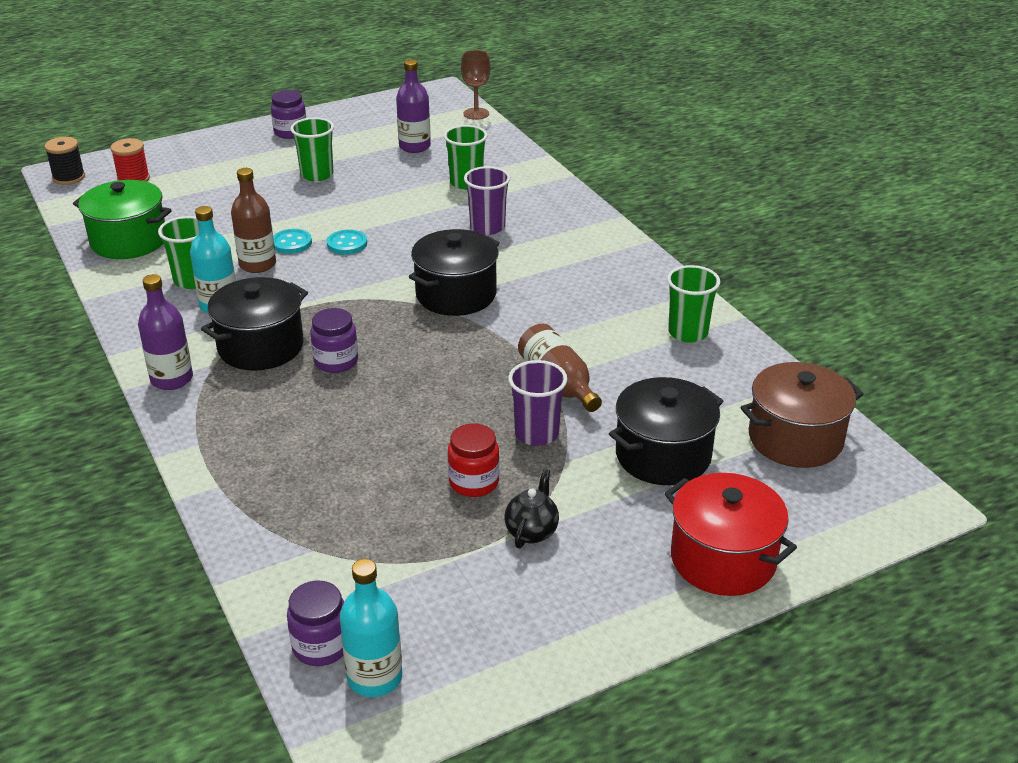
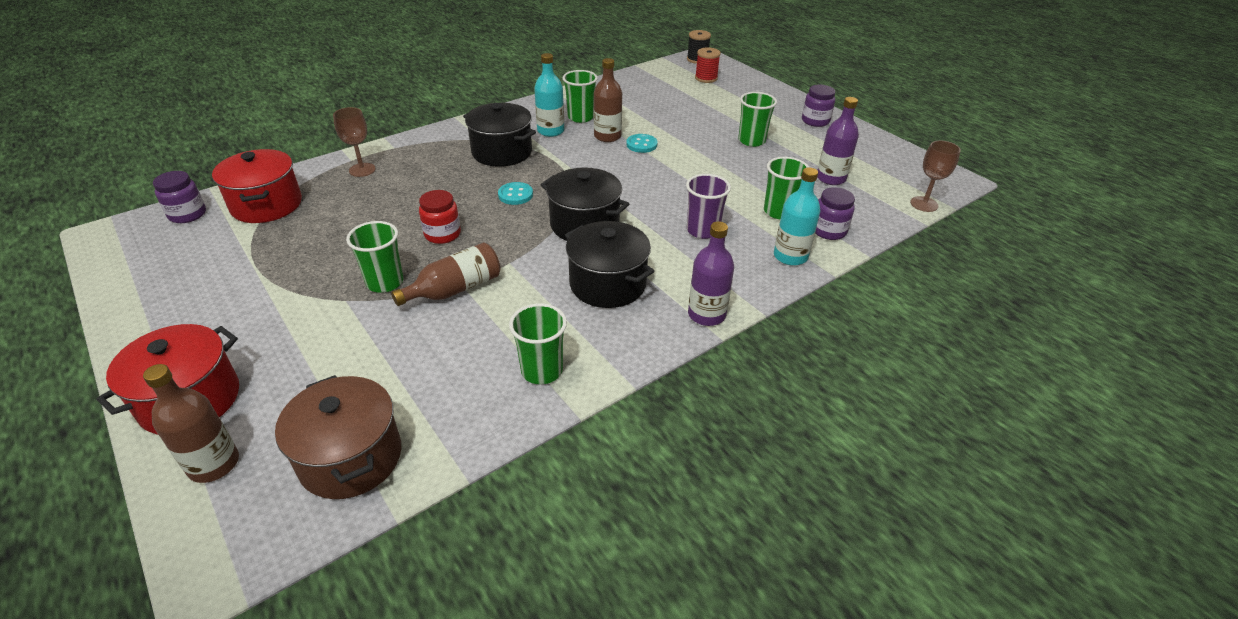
camera: 80 degrees right, 5 degrees up
green pot [73,180,172,259] -> none
purple bottle [138,274,193,390] -> purple bottle moved to [688,221,734,326]
purple jar [310,308,358,373] -> purple jar moved to [815,187,855,240]
turquoise button [327,229,367,255] -> turquoise button moved to [498,182,533,205]
turquoise bottle [340,559,402,697] -> turquoise bottle moved to [774,167,820,266]
red jar [448,423,499,497] -> red jar moved to [419,190,461,244]
black teapot [504,469,559,548] -> none
purple cup [508,360,567,446] -> green cup [346,221,403,293]
black pot [609,377,723,485] -> black pot moved to [565,221,654,308]
none -> brown bottle [143,364,239,483]
none -> red pot [212,149,302,223]
none -> brown goblet [333,107,376,177]

